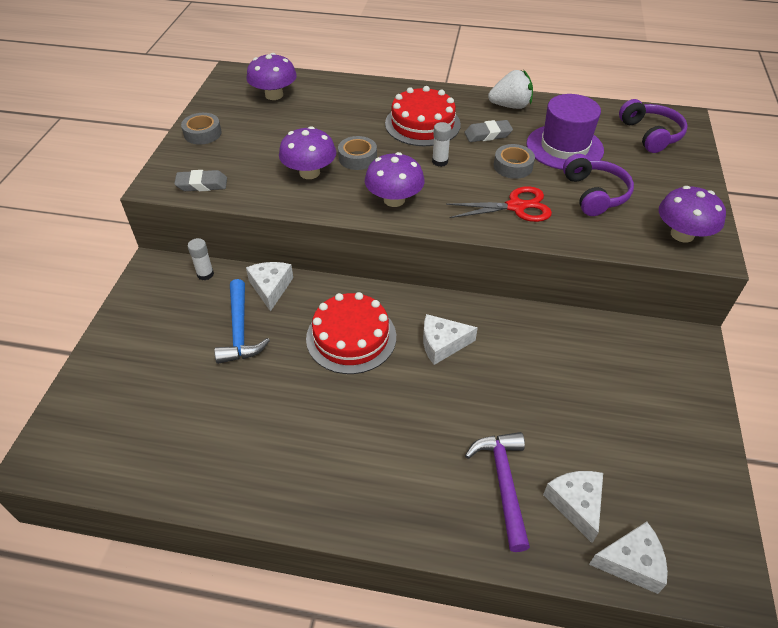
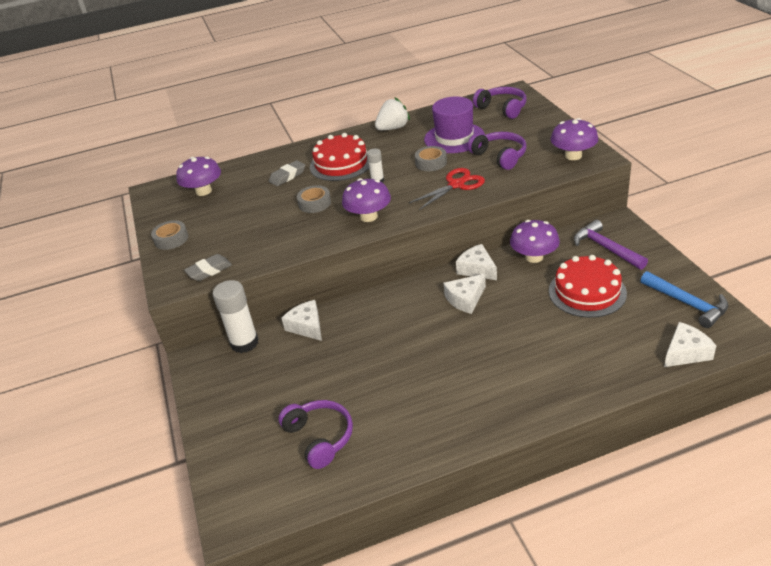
camera: 25 degrees left, 10 degrees down
white glue stick [188,238,214,280] -> white glue stick [213,280,259,353], size x1.86
blue hammer [214,279,270,364] -> blue hammer moved to [640,271,729,328]
purple mushroom [279,126,336,179] -> purple mushroom moved to [510,220,560,263]
red cake [306,292,396,374] -> red cake moved to [549,255,627,318]
grey eraser [465,120,513,142] -> grey eraser moved to [269,160,305,186]
purple hammer [465,432,530,552] -> purple hammer moved to [574,220,648,270]
white cheese [543,471,603,543] -> white cheese moved to [456,244,497,280]
none -> purple headphones [278,400,353,469]

